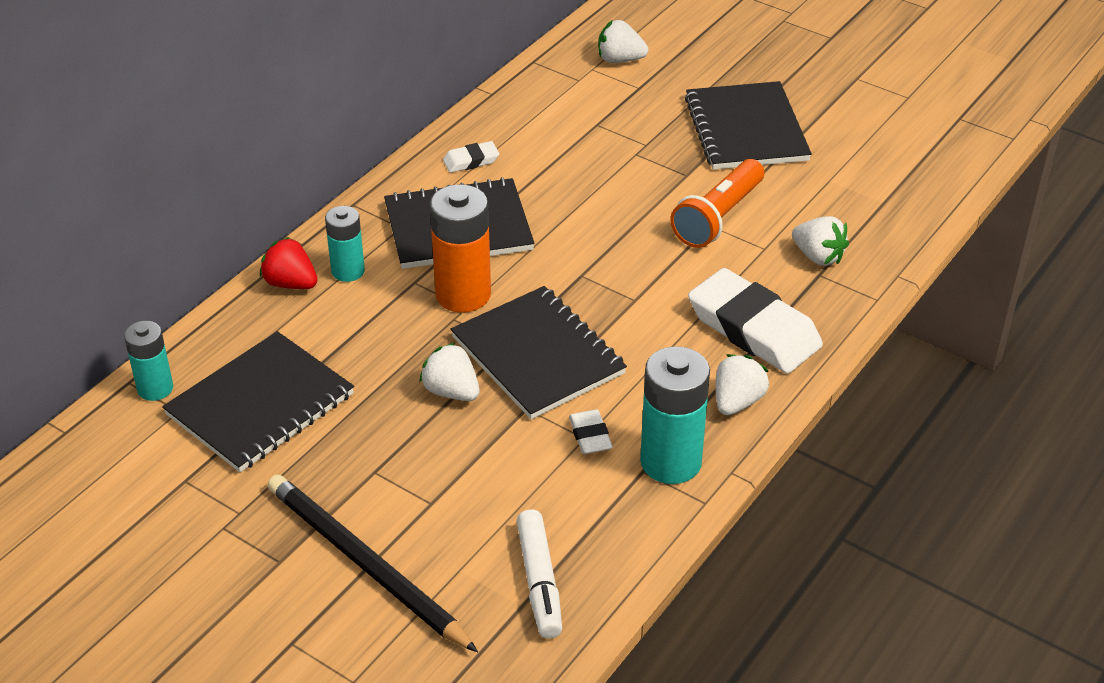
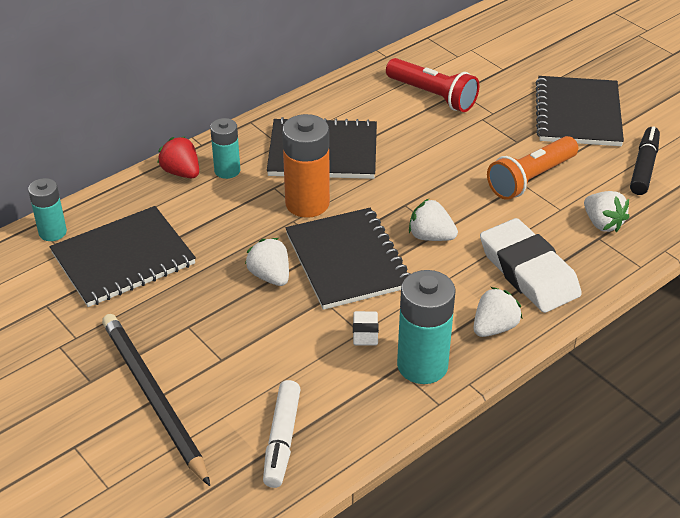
camera: 15 degrees right, 0 degrees up
white eraser [443,141,499,173] -> none
white strawberry [598,20,648,63] -> white strawberry moved to [409,199,458,241]
none -> red flashlight [386,58,479,112]
none -> black marker [630,126,660,195]

